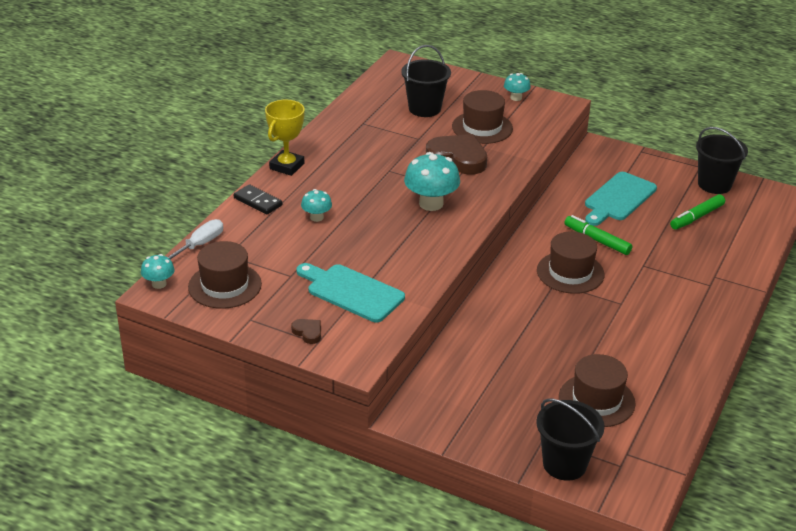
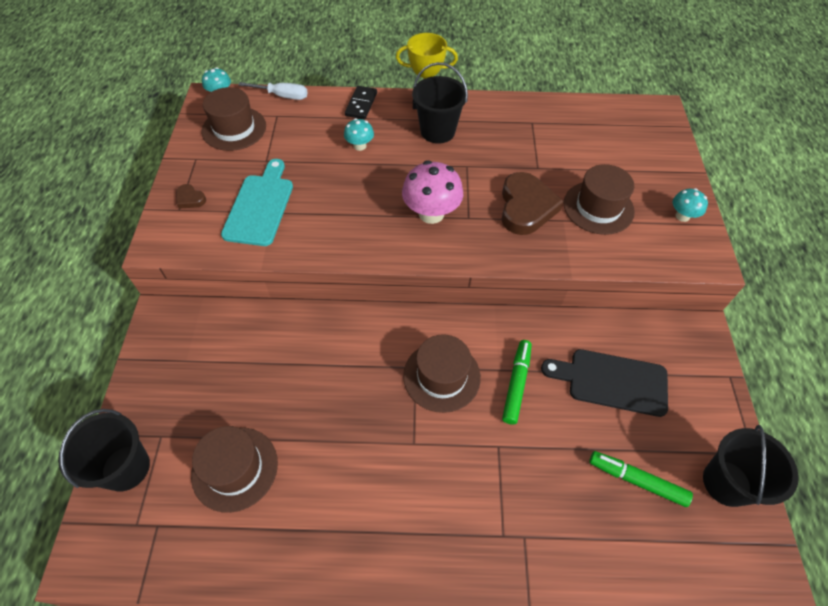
camera: 65 degrees right, 20 degrees up
brown heart [291,319,321,344] -> brown heart turned 105 degrees clockwise [176,184,206,209]
black bucket [401,45,451,117] -> black bucket moved to [412,62,468,144]
turquoise mushroom [404,152,460,211] -> pink mushroom [402,160,463,224]
turquoise cutting board [585,172,657,226] -> black cutting board [541,349,668,417]

